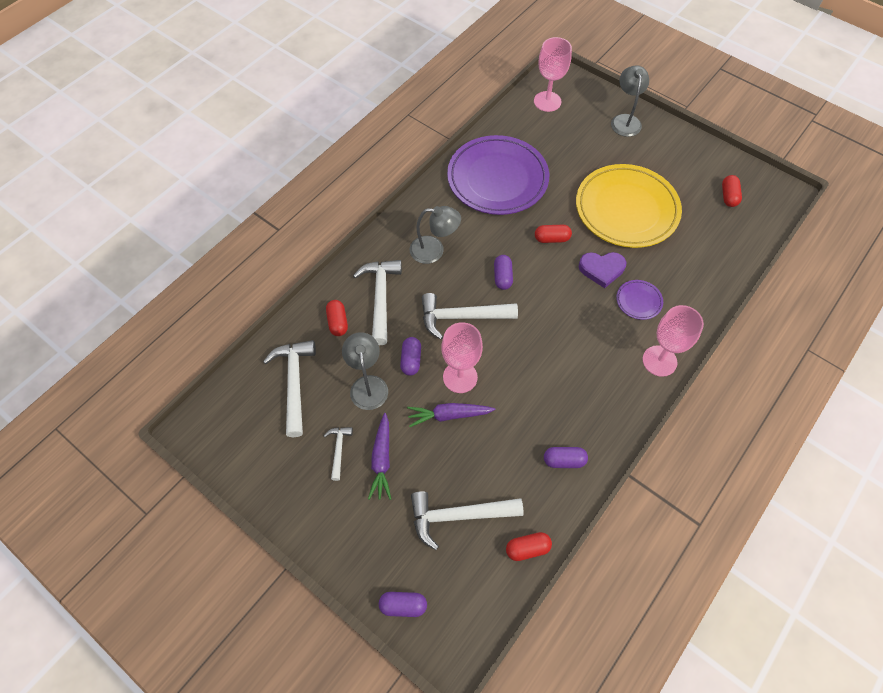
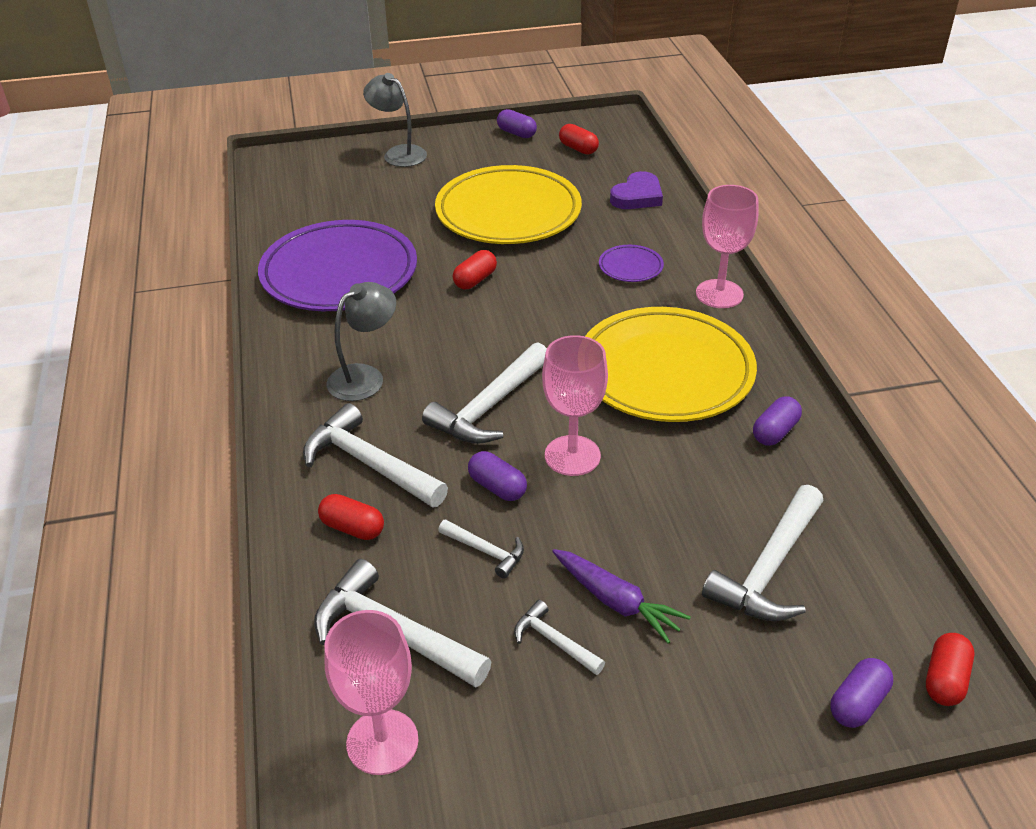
camera: 50 degrees left, 20 degrees down
grey lamp [342,332,388,410] -> white hammer [438,519,524,579]
purple carrot [407,403,495,427] -> none
purple capsule [494,255,513,290] -> purple capsule moved to [497,109,537,138]
red capsule [506,532,552,561] -> red capsule moved to [926,633,974,706]
pink goblet [534,37,572,112] -> pink goblet moved to [324,610,419,775]
purple heart [579,252,626,288] -> purple heart moved to [610,171,663,209]
none -> yellow plate [585,307,757,422]

